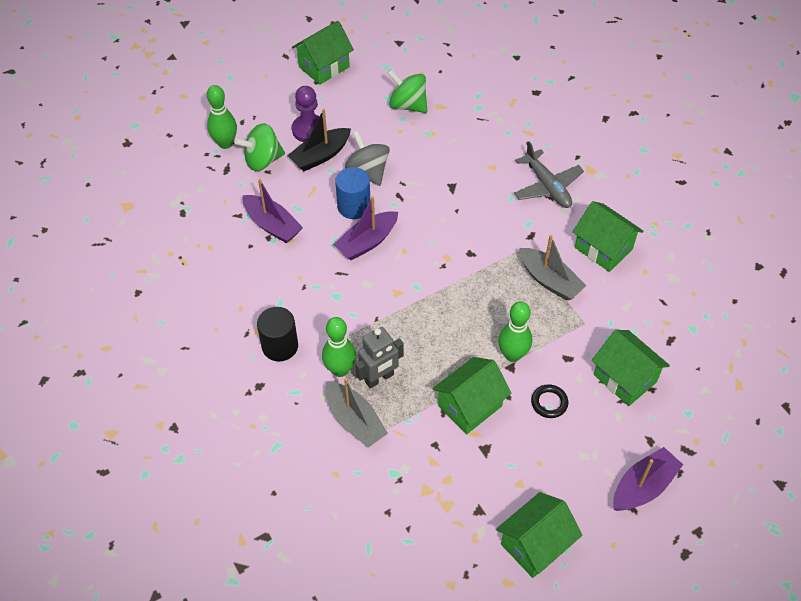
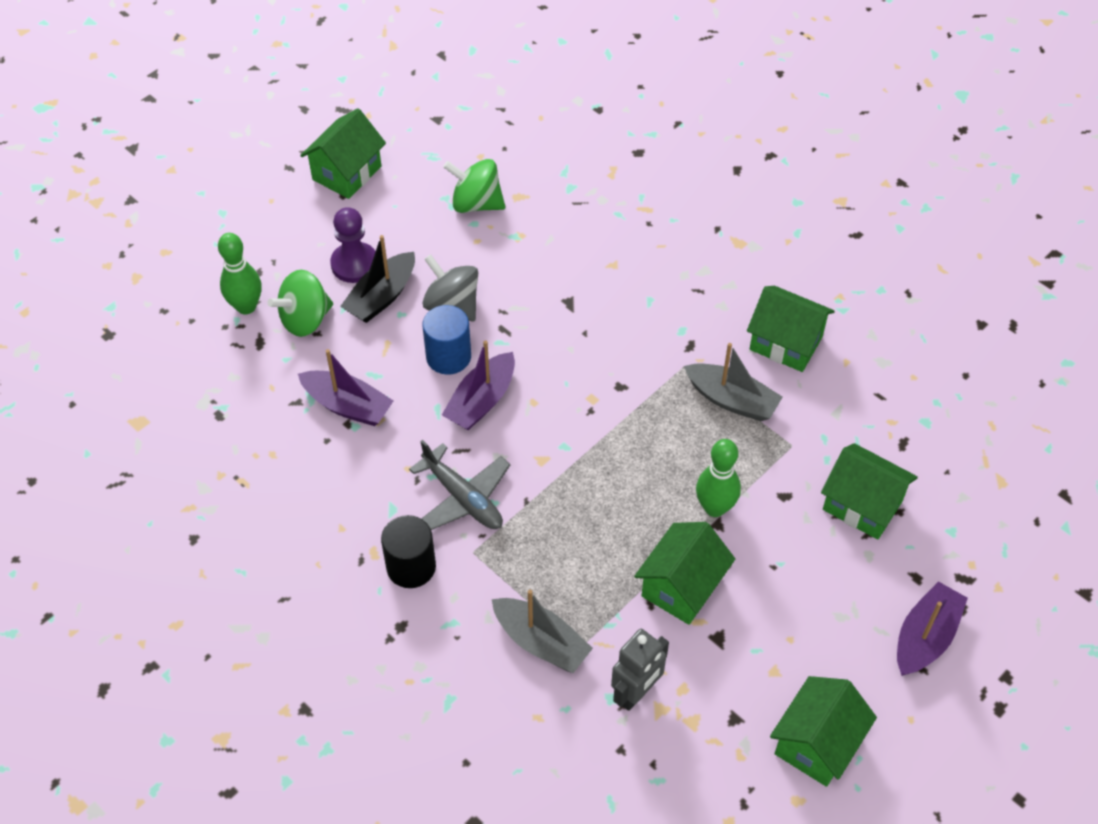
camera: 15 degrees left, 0 degrees up
green bowling pin [322,317,356,377] -> none
grey robot [355,327,404,389] -> grey robot moved to [611,629,669,711]
grey plane [514,142,584,208] -> grey plane moved to [409,440,510,530]
black ring [531,384,568,418] -> none

